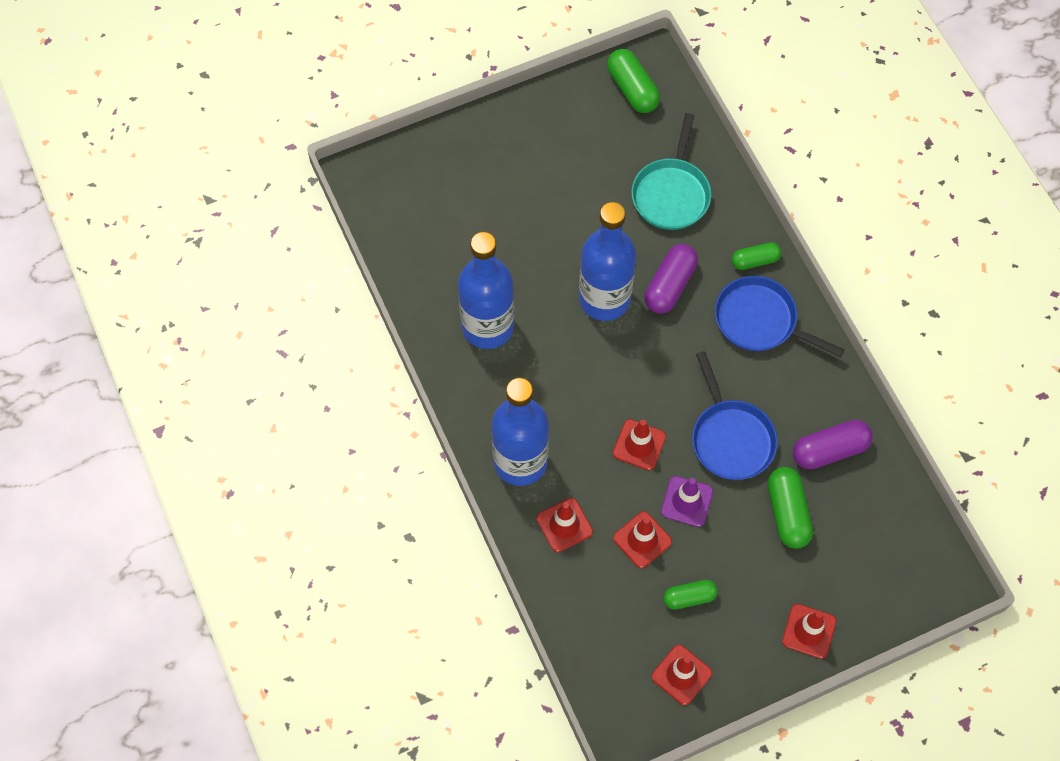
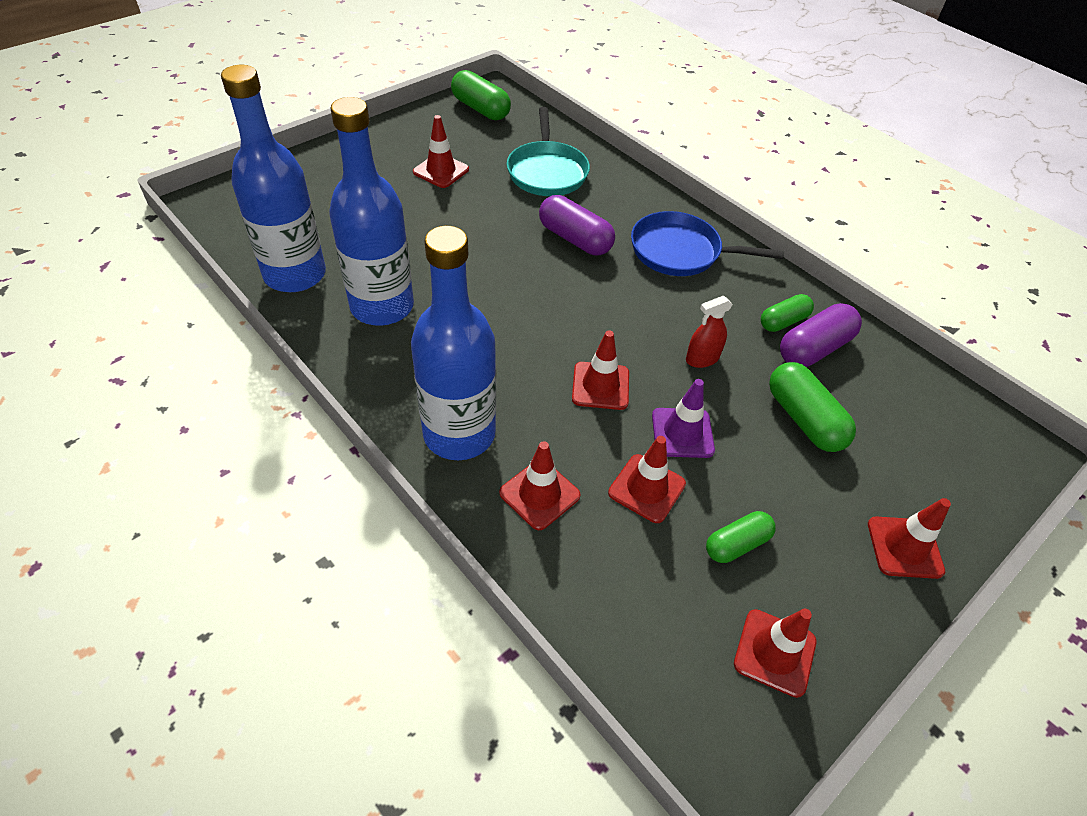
camera: 20 degrees left, 15 degrees down
blue bottle [579,202,636,321] -> blue bottle moved to [221,65,326,292]
purple capsule [645,244,698,314] -> purple capsule turned 60 degrees counterclockwise [539,195,615,255]
blue pan [692,351,778,480] -> red spray bottle [686,296,733,368]
green capsule [732,242,781,270] -> green capsule moved to [761,294,814,332]
none -> red traffic cone [413,115,469,188]

